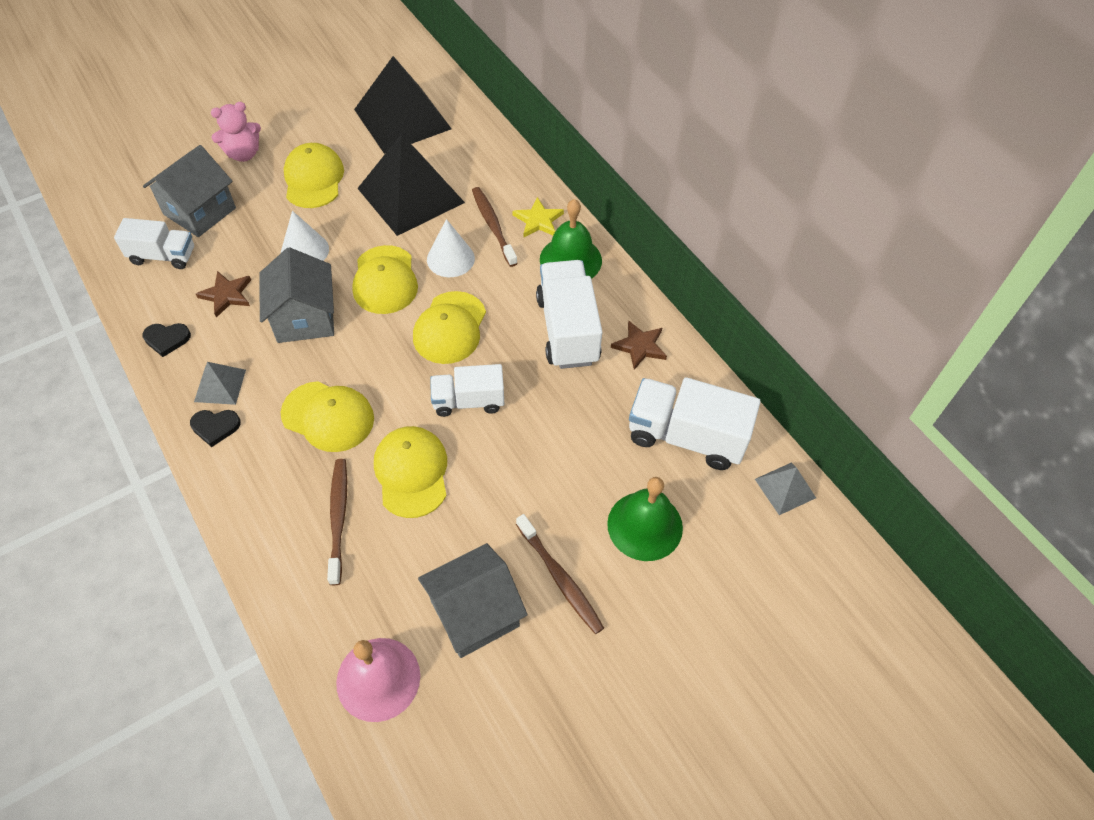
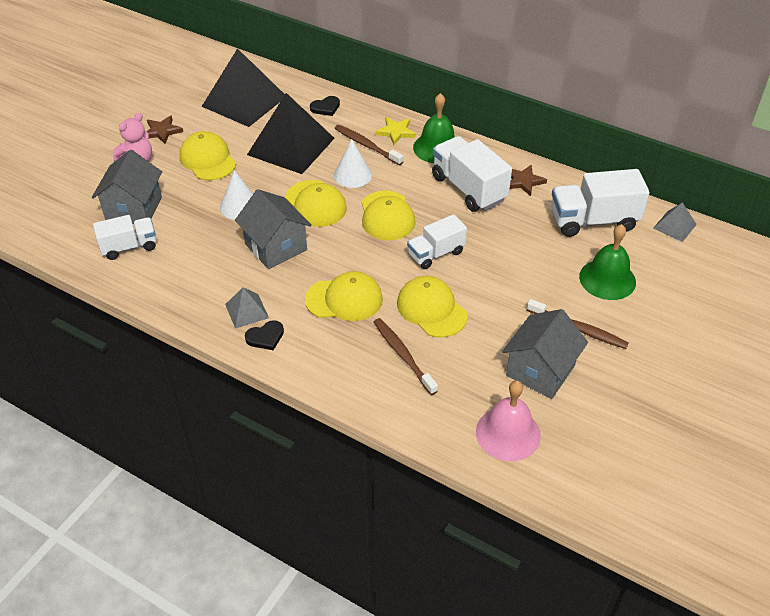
camera: 25 degrees left, 10 degrees down
black heart [143,323,191,357] -> black heart moved to [310,96,340,116]
brown star [196,271,251,318] -> brown star moved to [146,116,183,144]

